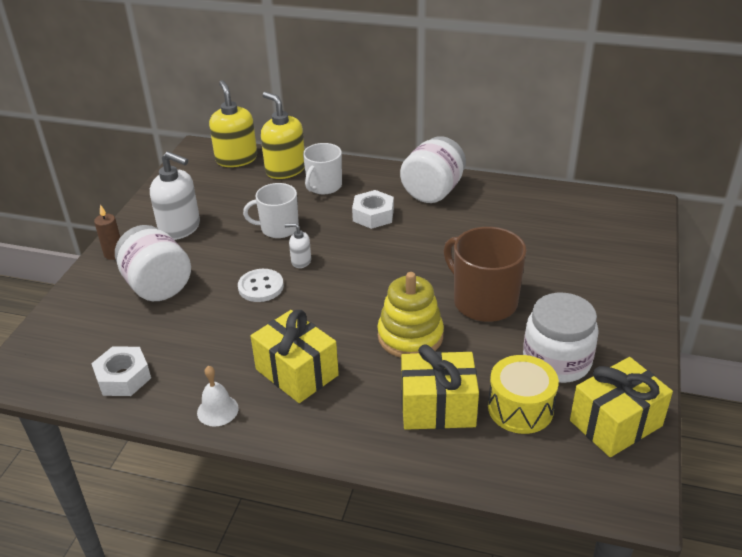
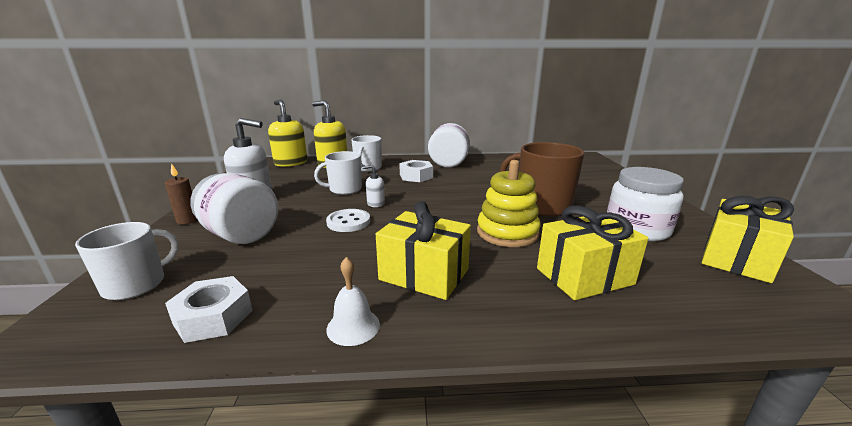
camera: 20 degrees left, 15 degrees down
yellow drum [488,355,559,434] -> none
none -> white mug [75,222,178,300]

